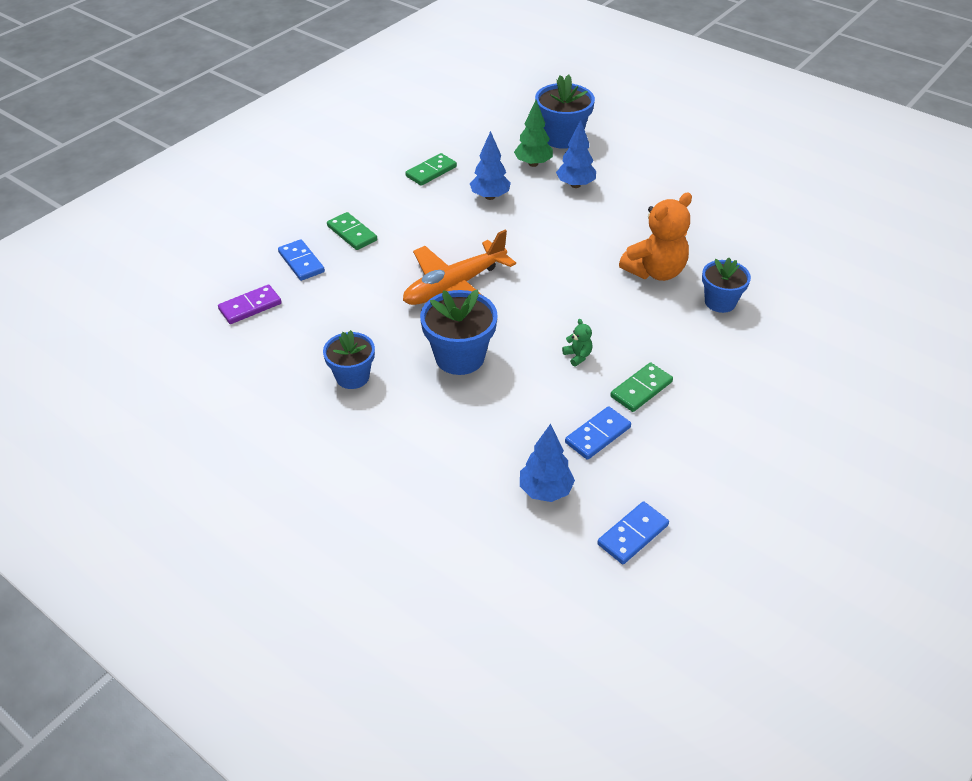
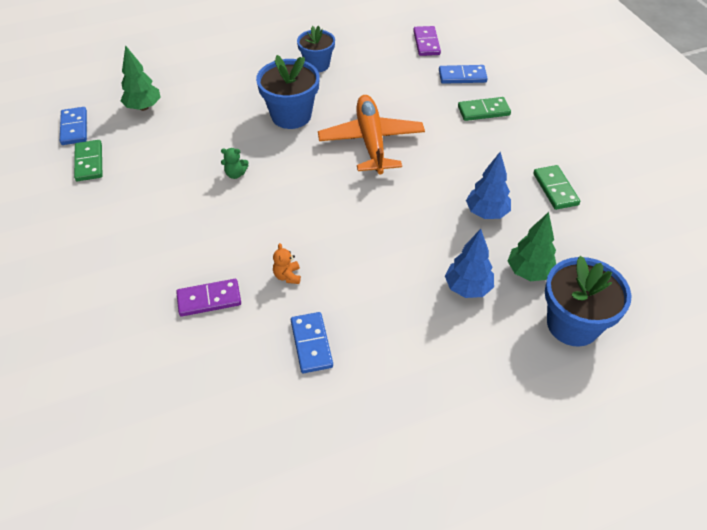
camera: 120 degrees right, 5 degrees up
blue tree [520,424,575,502] -> green tree [120,45,161,111]
blue domino [565,406,631,460] -> blue domino moved to [291,312,333,373]
green domino [610,362,673,412] -> green domino moved to [74,140,102,181]
orange teddy bear [619,193,692,281] -> orange teddy bear [273,243,301,284], size x0.42
blue flower pot [702,258,751,313] -> purple domino [176,279,241,317]

